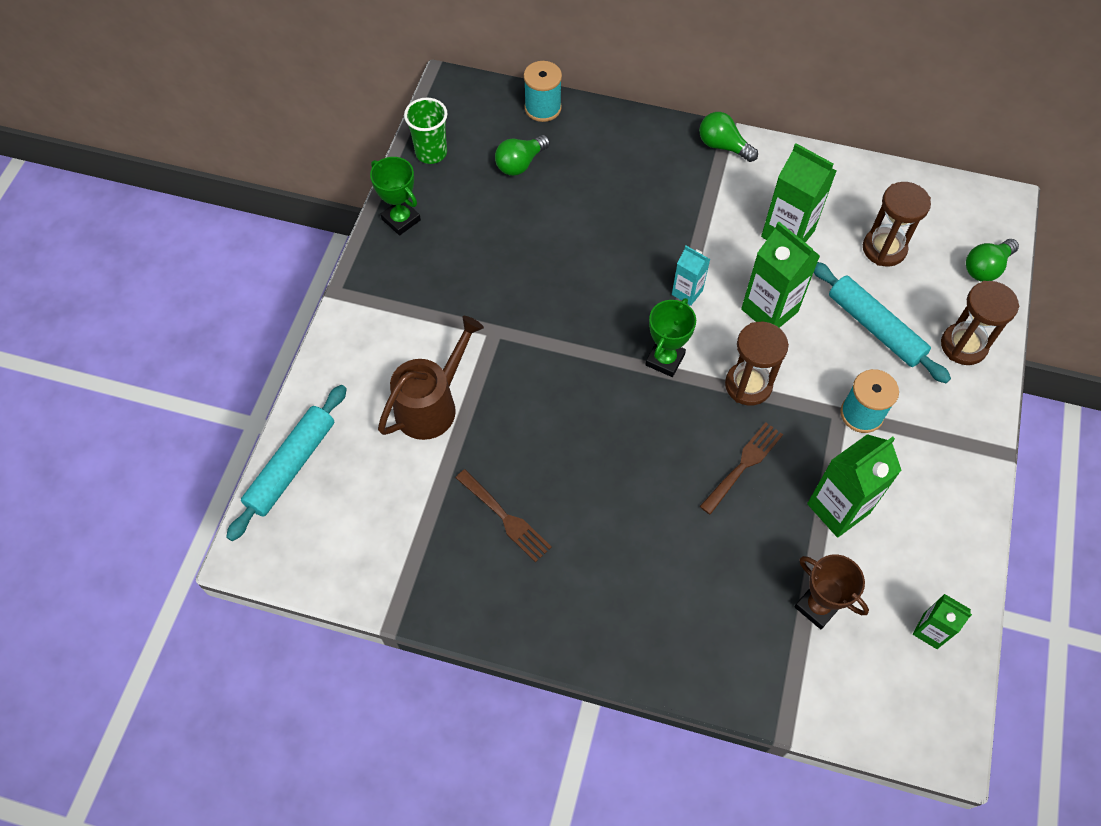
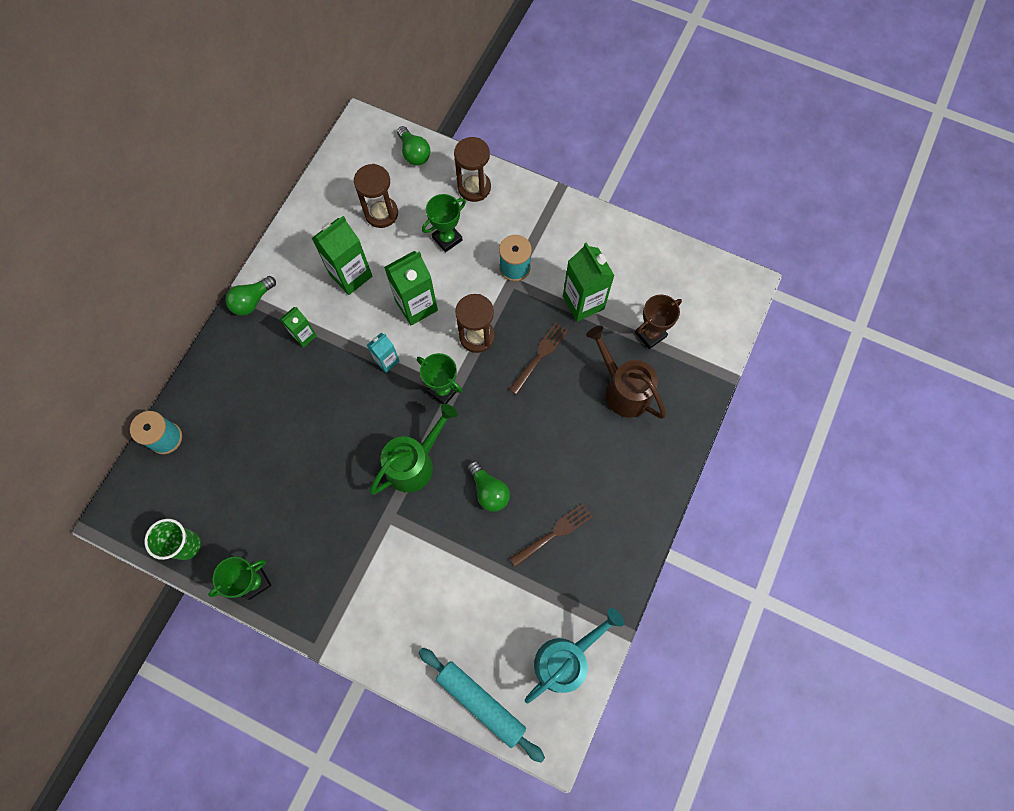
camera: 80 degrees left, 10 degrees up
brown watering can [378,316,484,440] -> brown watering can moved to [586,326,666,419]
green light bulb [495,135,550,176] -> green light bulb moved to [467,461,510,512]
brown fork [699,422,783,515] -> brown fork turned 75 degrees clockwise [509,322,569,395]
turquoise rolling pin [814,262,951,383] -> green trophy [422,194,466,252]
green carton [913,594,972,649] -> green carton moved to [280,307,317,348]
none -> green watering can [369,404,458,495]
none -> turquoise watering can [525,608,624,703]

